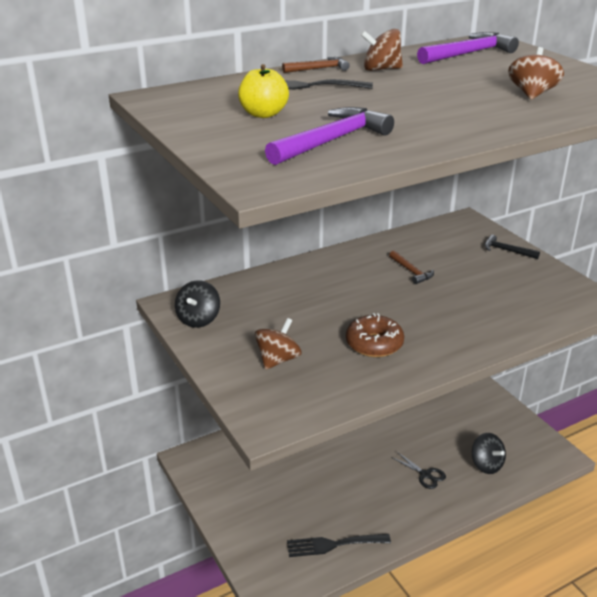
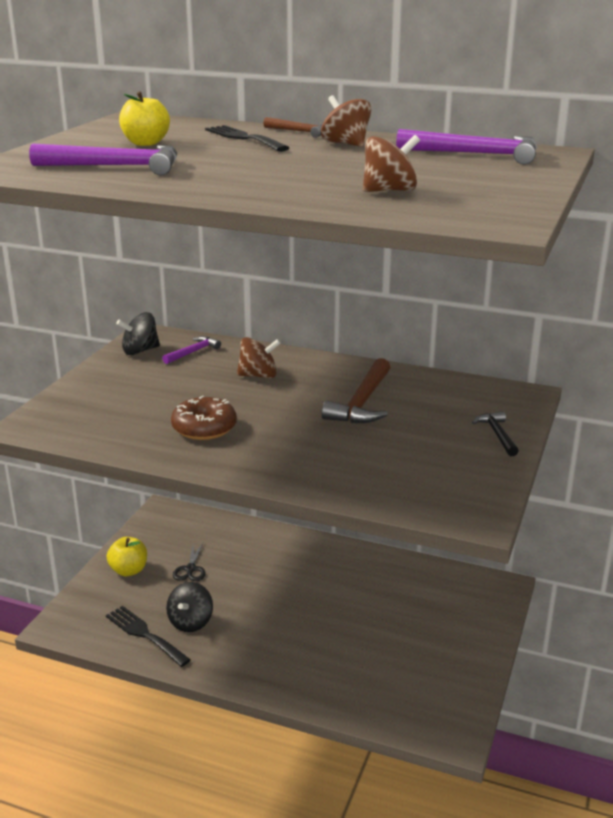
camera: 50 degrees right, 5 degrees down
brown spinning top [255,318,302,370] -> brown spinning top moved to [237,337,281,378]
brown hammer [389,251,434,284] -> brown hammer [322,358,390,423], size x1.76
black scissors [391,452,446,489] -> black scissors moved to [173,543,205,581]
black spinning top [472,433,506,474] -> black spinning top moved to [166,582,213,632]
none -> yellow apple [107,537,147,576]
none -> purple hammer [162,336,221,364]

